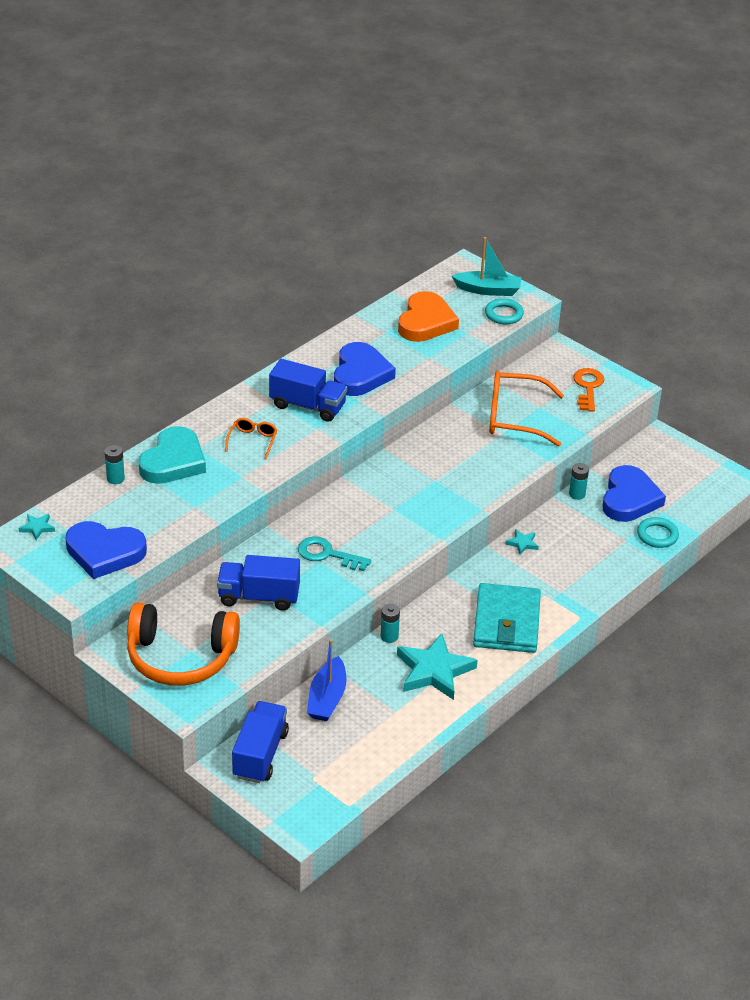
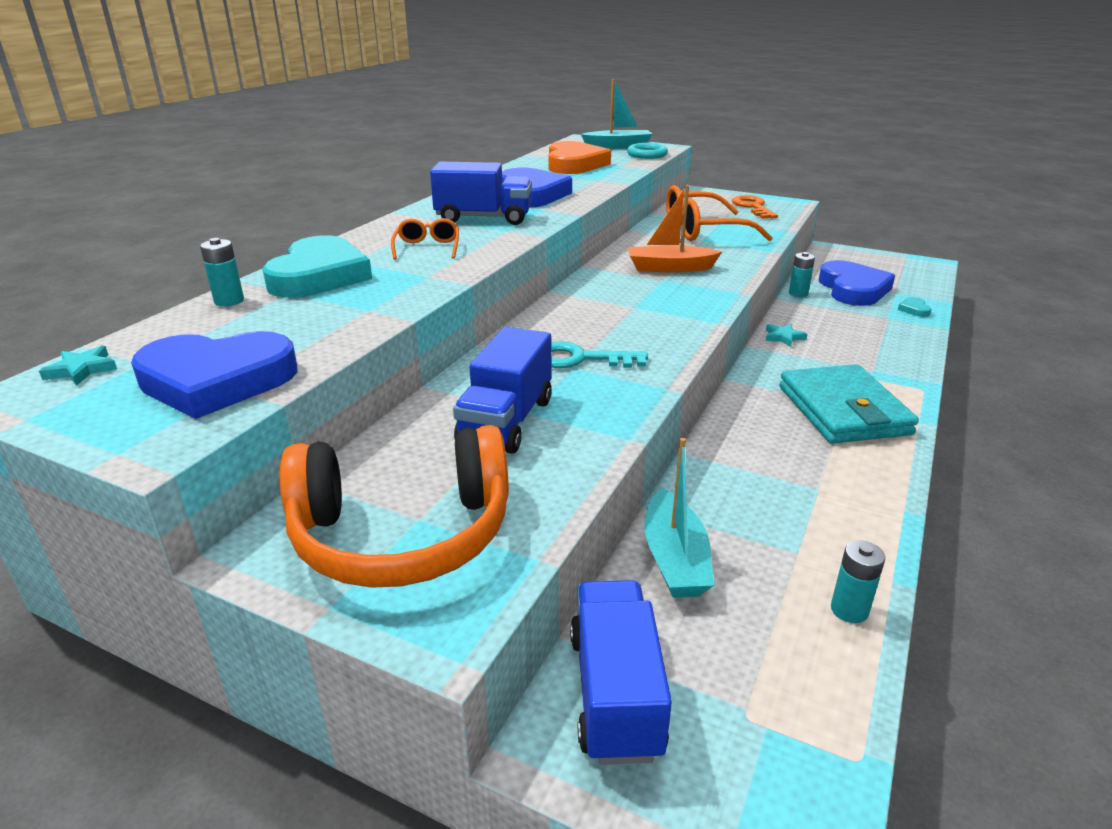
camera: 15 degrees left, 10 degrees down
blue truck [217,555,300,611] -> blue truck turned 60 degrees counterclockwise [453,327,552,454]
blue boat [307,639,346,721] -> turquoise boat [644,438,714,598]
turquoise battery [381,604,400,643] -> turquoise battery moved to [831,540,885,623]
turquoise star [397,633,477,700] -> none
turquoise ring [637,517,679,548] -> turquoise heart [898,297,932,317]
none -> orange boat [628,185,722,273]

